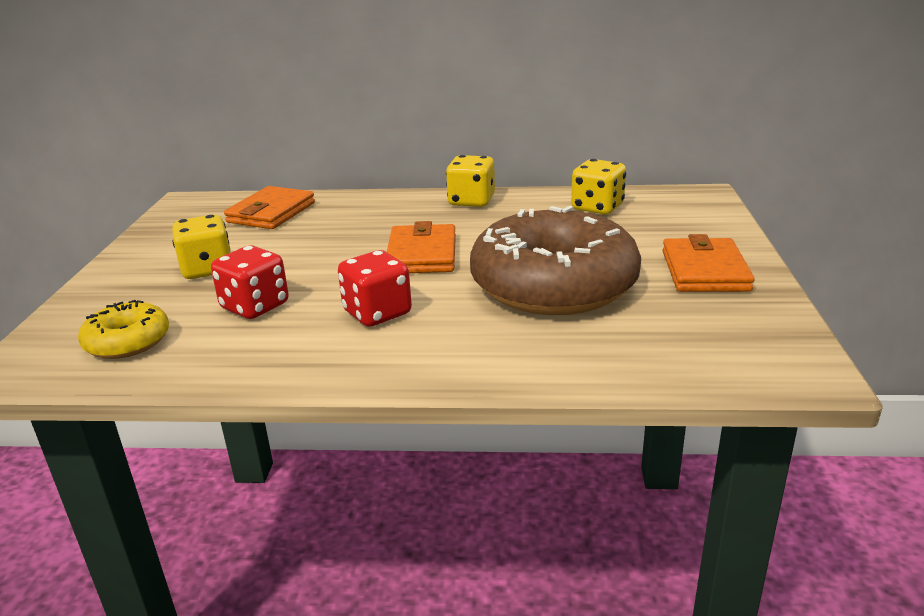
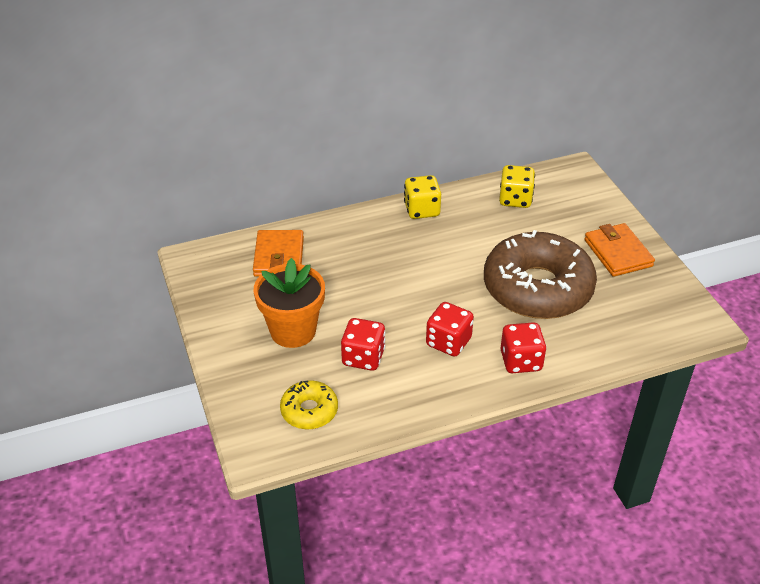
camera: 25 degrees left, 15 degrees up
yellow dice [172,214,231,279] -> orange flower pot [254,258,325,348]
orange wallet [387,221,456,273] -> none
none -> red dice [500,322,547,373]

